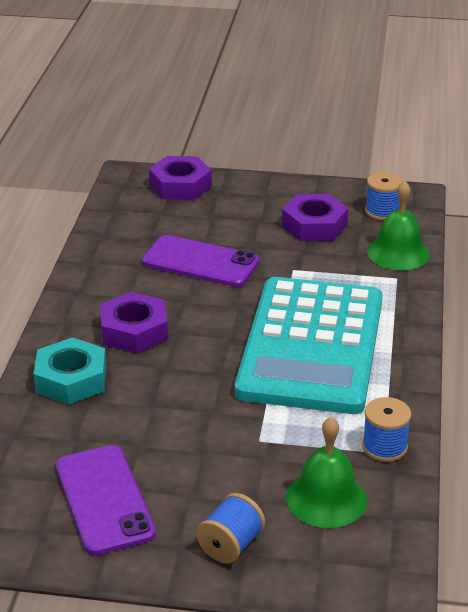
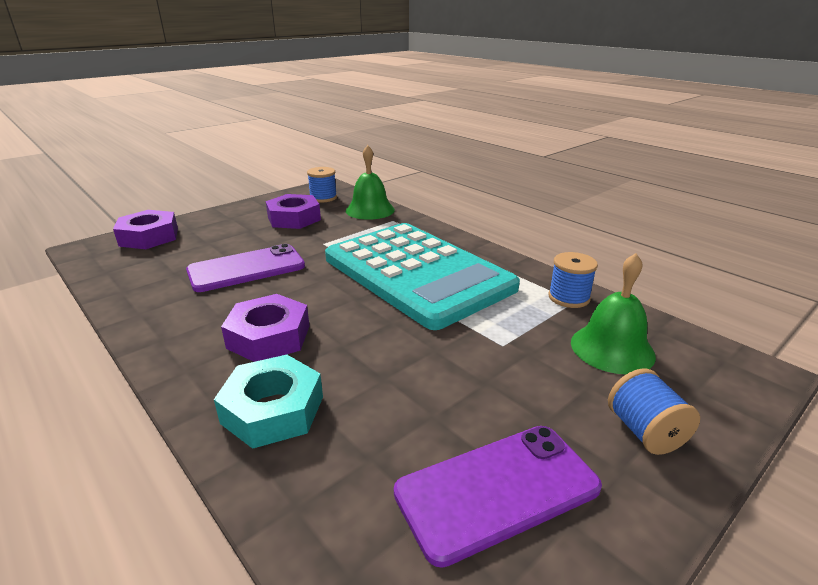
camera: 50 degrees left, 5 degrees down
purple phone [56,445,156,555] -> purple phone turned 45 degrees counterclockwise [394,426,602,568]

